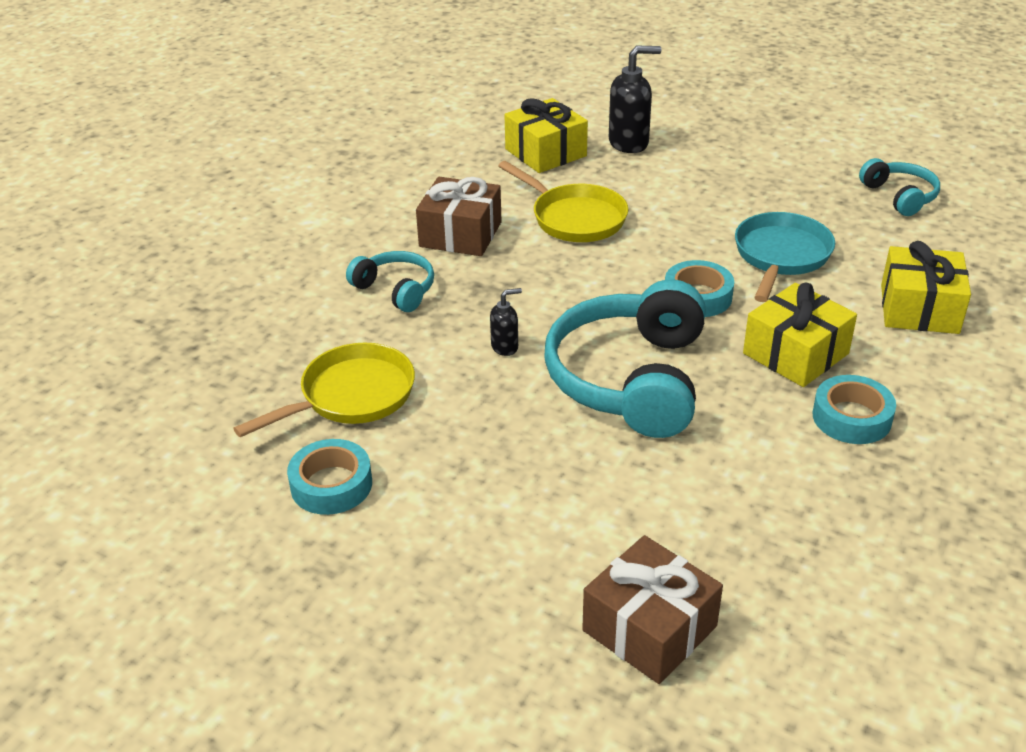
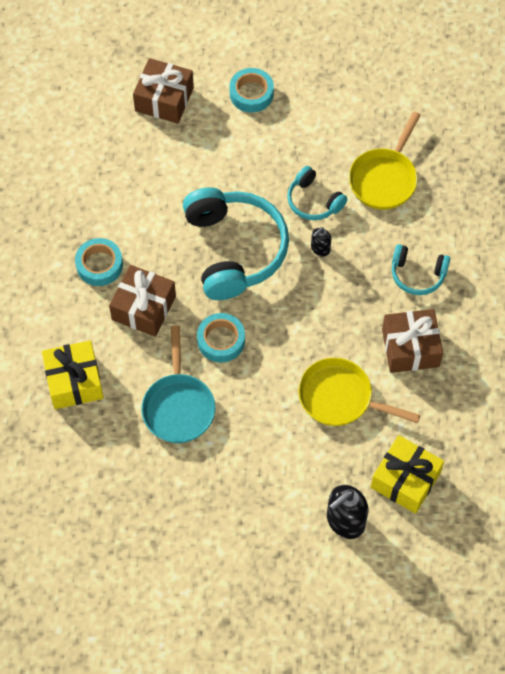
camera: 155 degrees right, 25 degrees up
turquoise tape [287,439,372,515] -> turquoise tape moved to [229,68,274,113]
yellow gift [743,283,857,387] -> brown gift [109,265,176,337]
turquoise headphones [859,158,940,216] -> turquoise headphones moved to [287,166,347,220]

